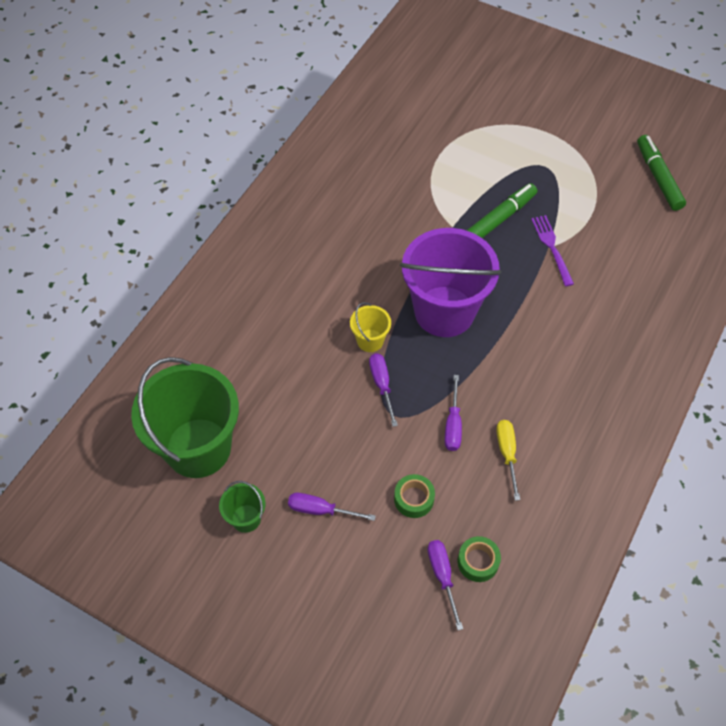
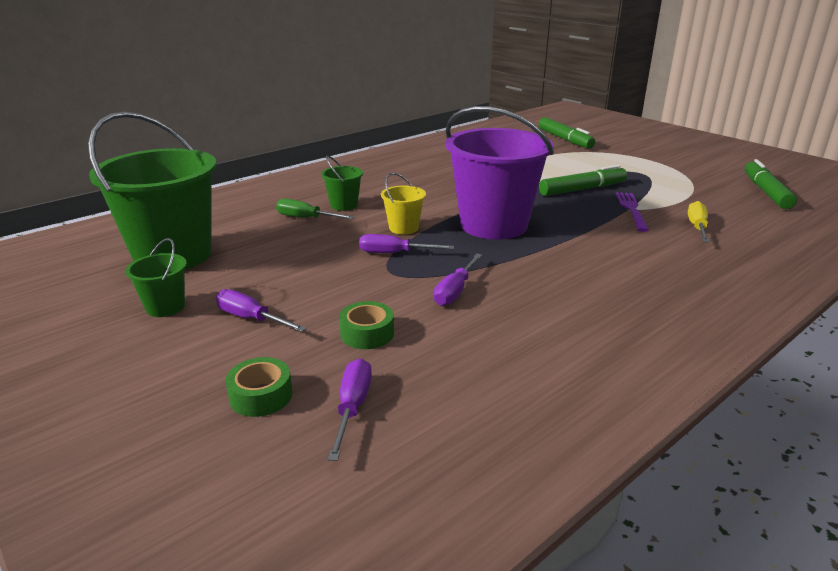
camera: 20 degrees right, 30 degrees down
purple screwdriver [369,353,398,427] -> purple screwdriver turned 90 degrees counterclockwise [359,234,454,253]
green tape [458,536,501,582] -> green tape moved to [226,357,292,417]
yellow screwdriver [496,420,520,501] -> yellow screwdriver moved to [688,201,709,242]
none -> green screwdriver [276,199,354,219]
none -> green bucket [321,156,363,211]
none -> green marker [538,117,595,149]

